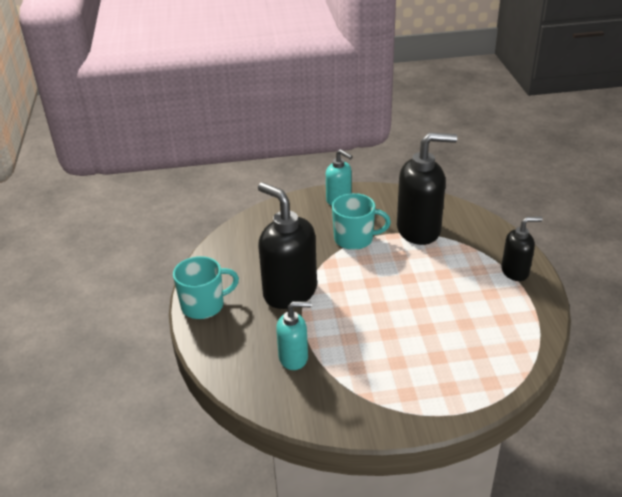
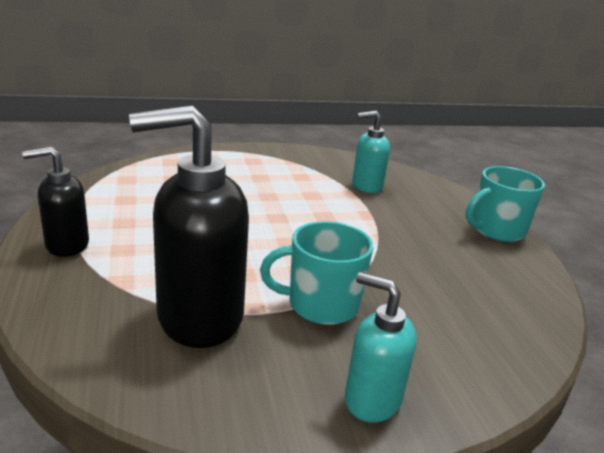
camera: 170 degrees right, 10 degrees down
black soap dispenser [258,182,317,309] -> none

